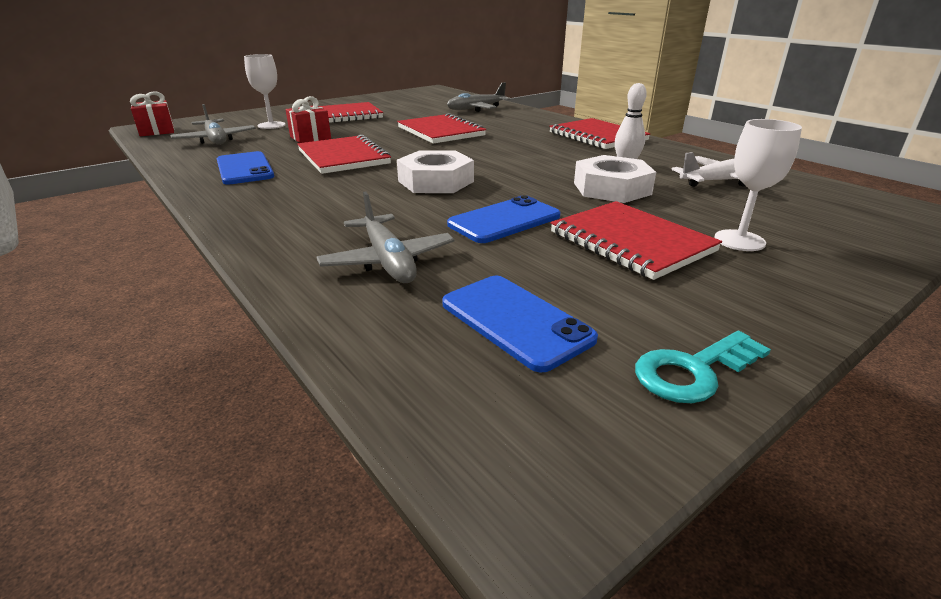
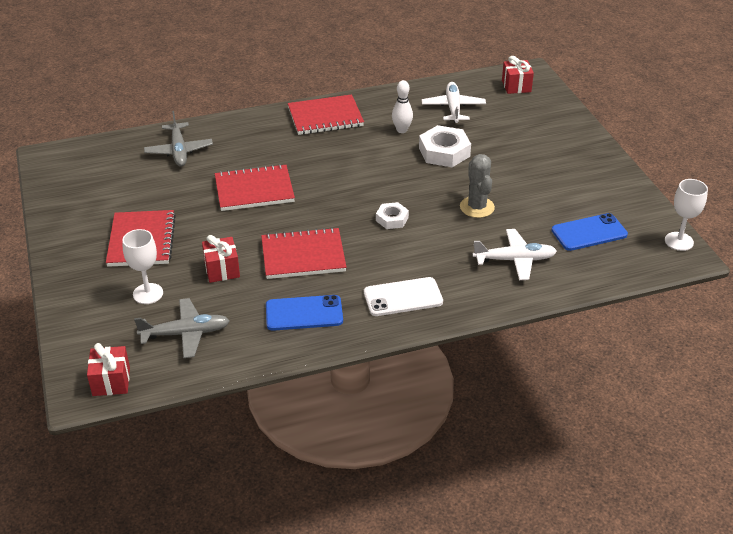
camera: 70 degrees left, 10 degrees up
grey plane [316,191,455,283] -> white plane [472,229,557,280]
white nut [397,150,474,193] -> white nut [376,202,409,229], size x0.58
blue phone [447,195,561,243] -> grey cactus [460,154,495,218]
red notebook [551,201,722,280] -> none
turquoise key [635,331,771,403] -> none
white goblet [714,119,802,251] -> white goblet moved to [665,179,708,251]
none -> white phone [364,277,443,316]
none -> red gift [502,56,534,94]

